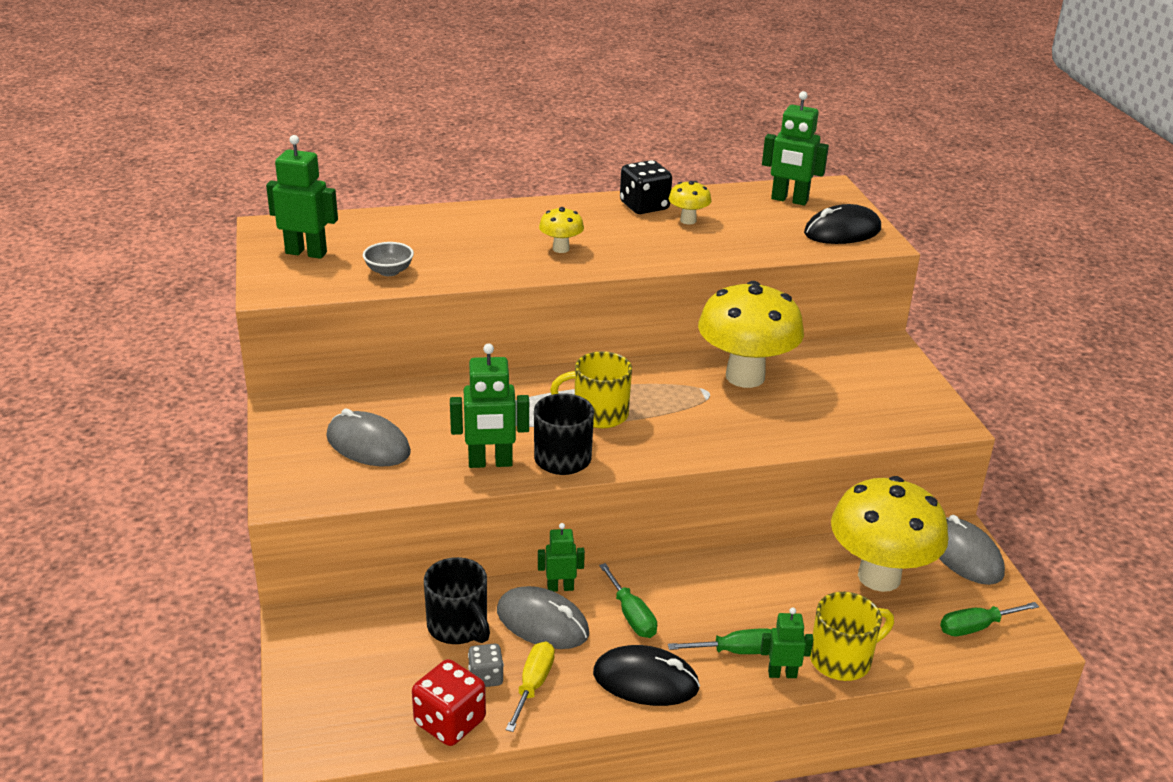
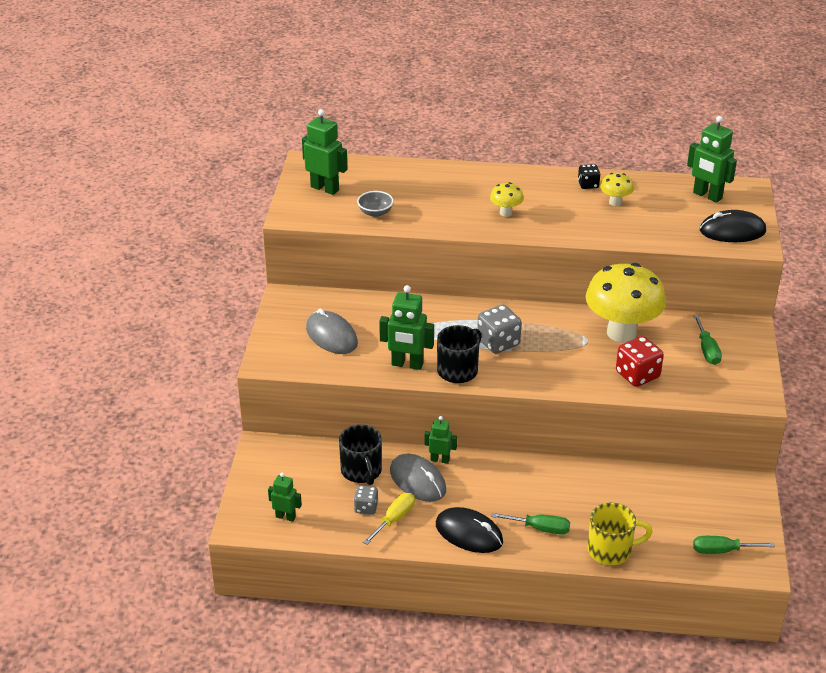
camera: 20 degrees right, 5 degrees up
red dice [412,659,486,746] -> red dice moved to [616,336,664,387]
yellow mug [550,351,632,428] -> grey dice [477,305,522,354]
green screwdriver [599,563,657,638] -> green screwdriver moved to [694,315,722,365]
black dice [620,160,672,214] -> black dice [578,164,601,189], size x0.60
green robot [760,608,813,678] -> green robot moved to [268,473,302,522]
yellow mushroom [831,476,948,592] -> none
grey mouse [939,515,1005,585] -> none

